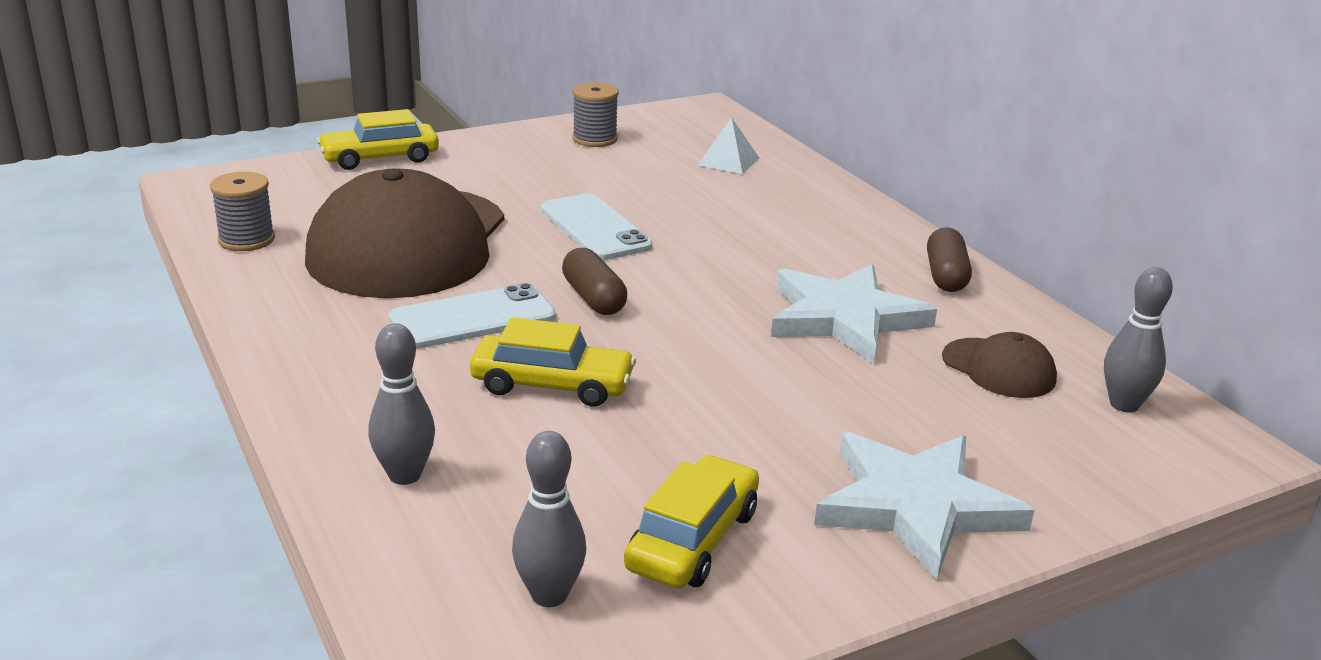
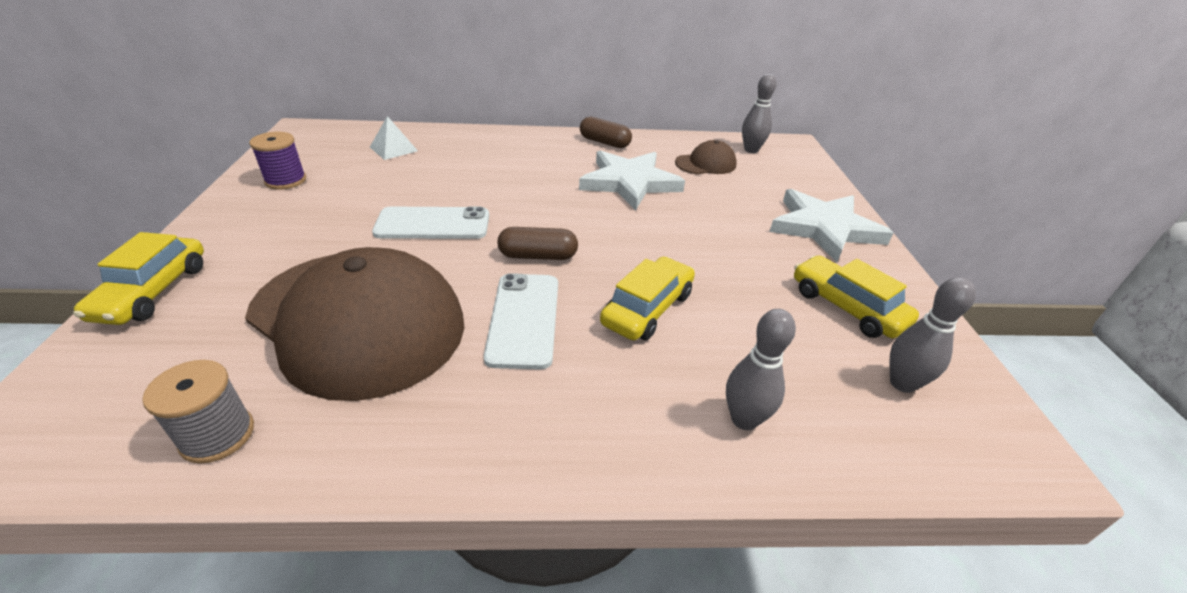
camera: 65 degrees left, 10 degrees up
grey spool [572,82,619,147] -> purple spool [249,132,306,190]

